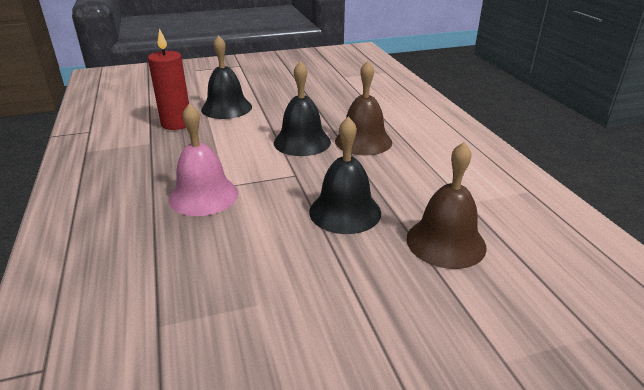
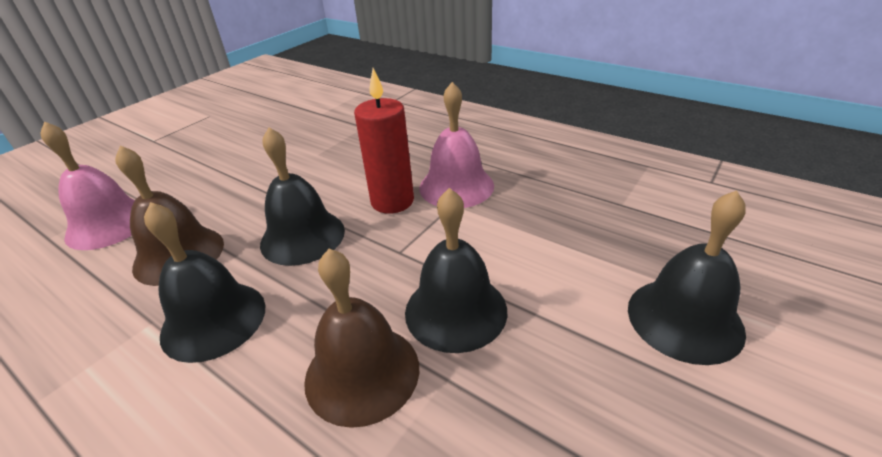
camera: 145 degrees right, 5 degrees up
red candle [148,28,189,130] -> red candle moved to [354,68,414,214]
none -> pink bell [40,121,135,250]
none -> black bell [144,202,265,363]

